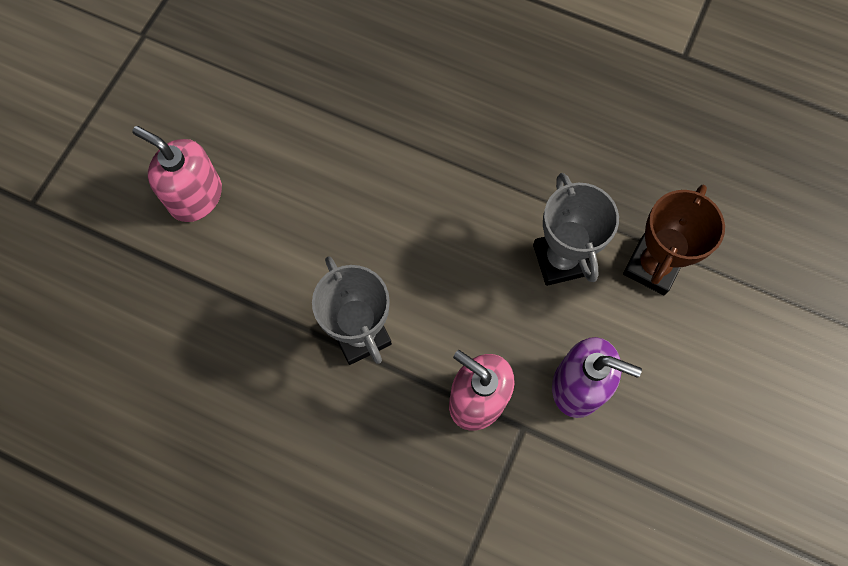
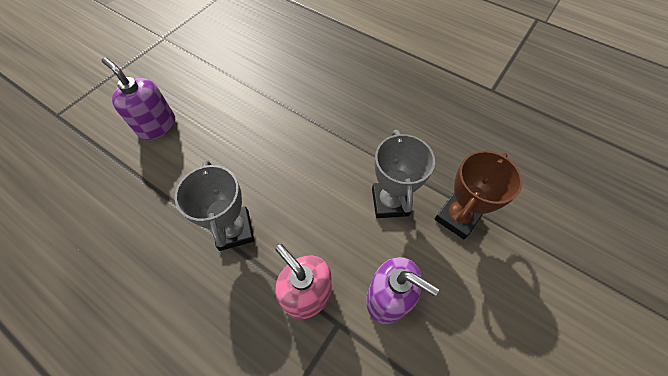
camera: 10 degrees right, 10 degrees down
pink soap dispenser [132,126,222,222] -> purple soap dispenser [102,57,175,140]

